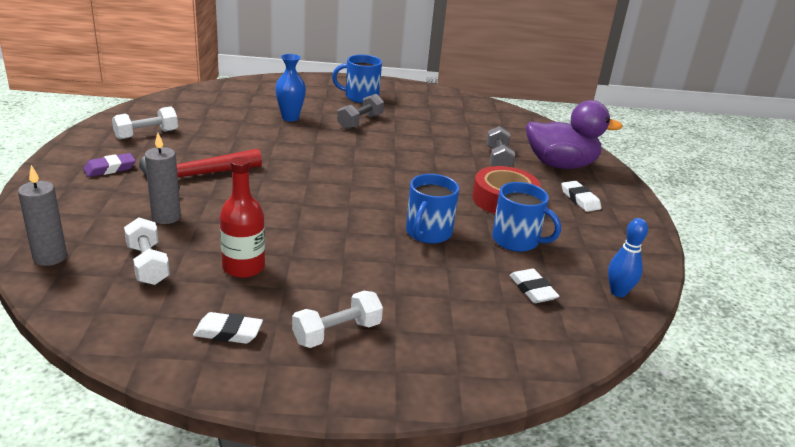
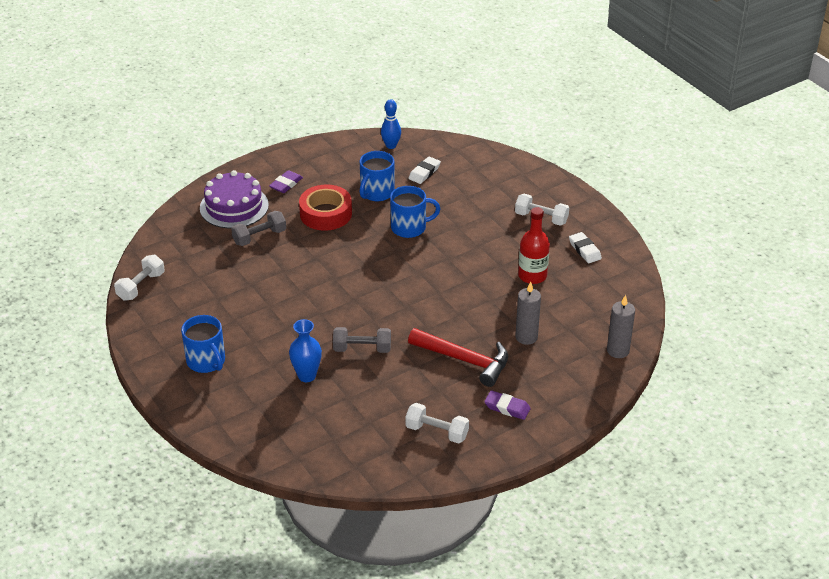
camera: 120 degrees left, 10 degrees up
white dumbbell [124,218,170,285] -> white dumbbell moved to [114,255,165,301]
grey dumbbell [337,94,384,129] -> grey dumbbell moved to [333,327,391,353]
blue mug [492,182,561,252] -> blue mug turned 150 degrees counterclockwise [360,151,395,201]
purple duck [526,100,623,169] -> purple cake [200,170,269,228]
white eraser [562,181,601,212] -> purple eraser [269,170,303,193]

